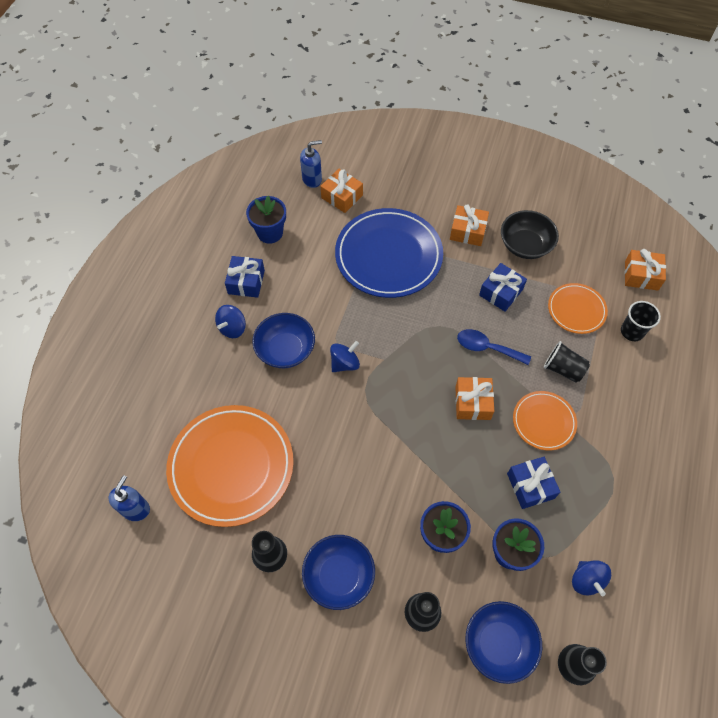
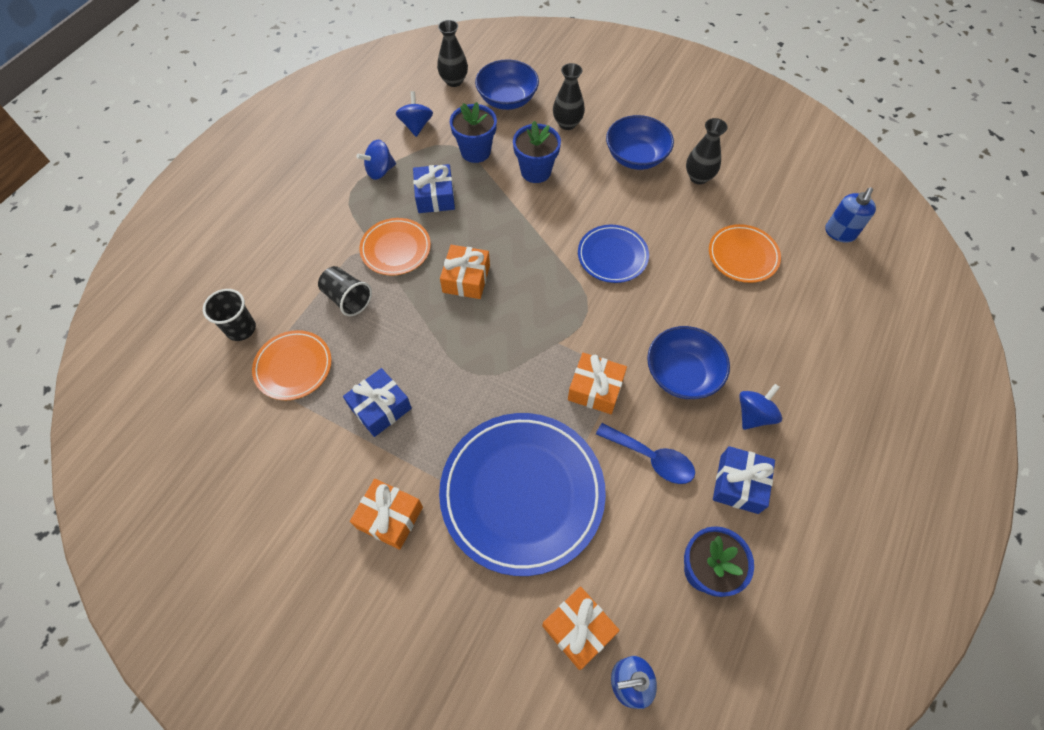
camera: 170 degrees left, 0 degrees up
orange plate [166,405,294,527] -> orange plate [709,224,781,283], size x0.52
blue spinning top [330,341,360,372] -> blue spinning top moved to [357,140,396,180]
blue spoon [457,329,531,365] -> blue spoon moved to [596,423,695,484]
black bowl [501,210,559,259] -> none
orange gift [625,249,666,291] -> orange gift moved to [568,353,627,414]
none -> blue plate [578,225,649,283]

